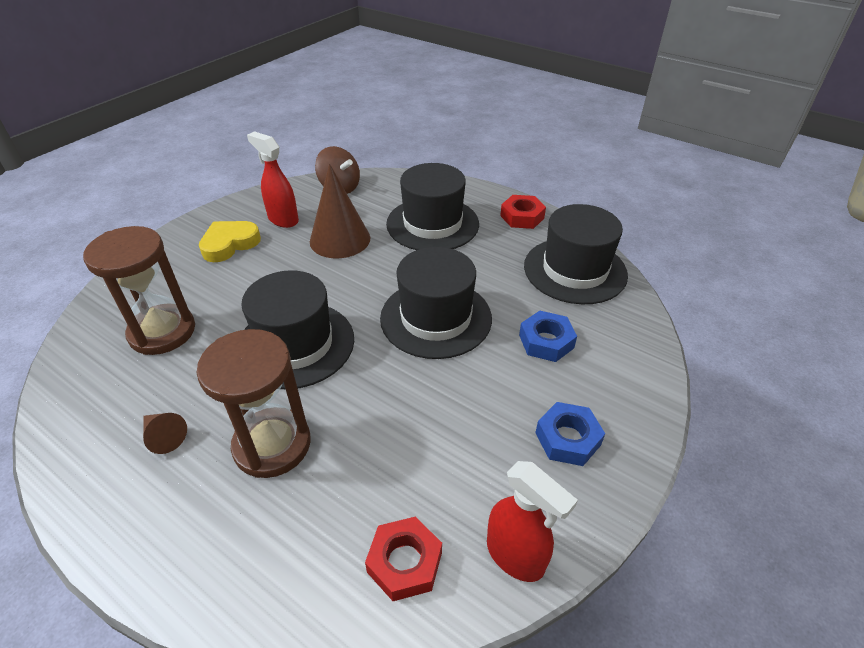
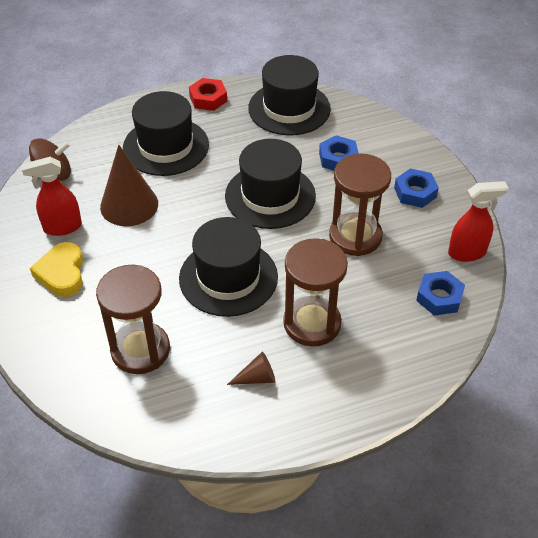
camera: 55 degrees left, 5 degrees up
red nut [365,517,442,601] -> blue nut [416,271,465,316]
none -> brown hourglass [329,154,391,256]

